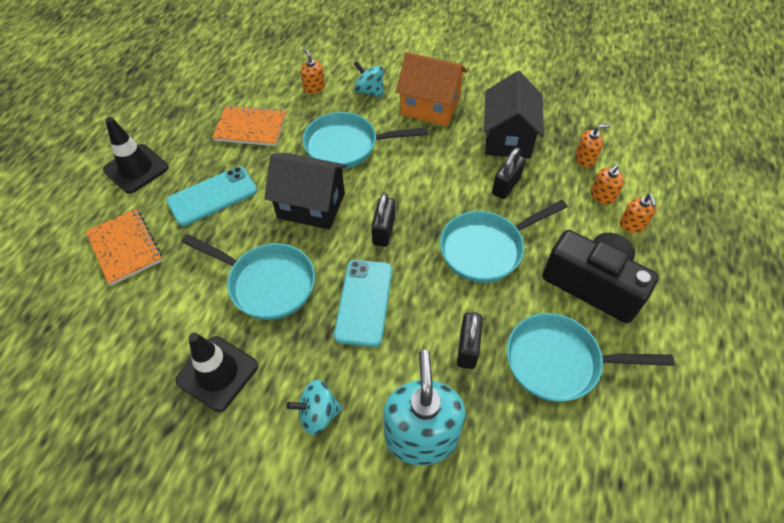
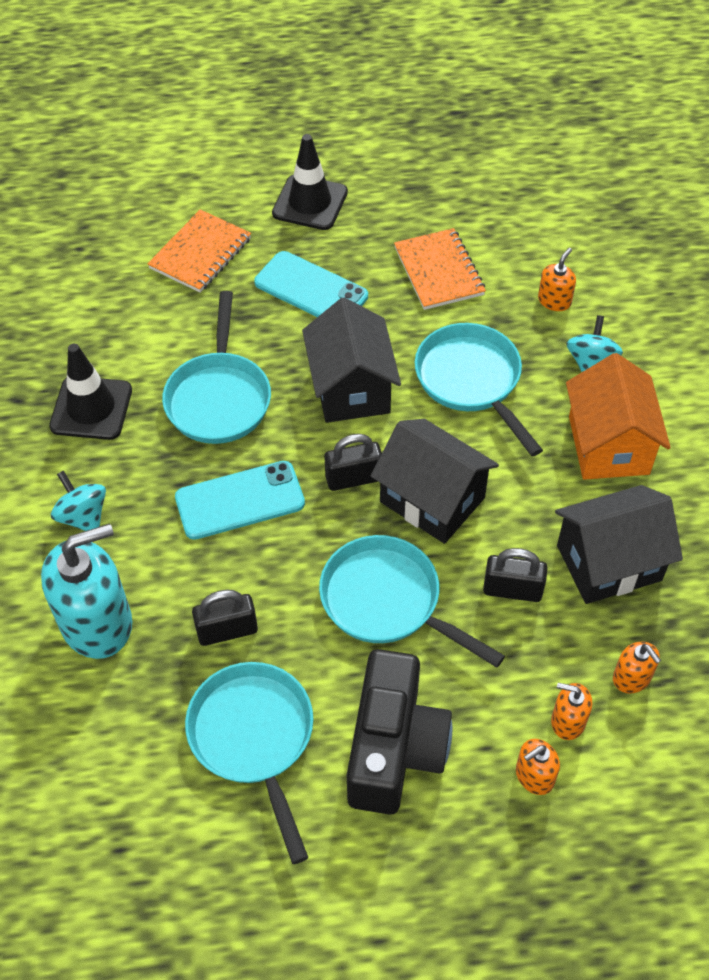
camera: 65 degrees right, 0 degrees up
none -> black house [371,419,499,544]

